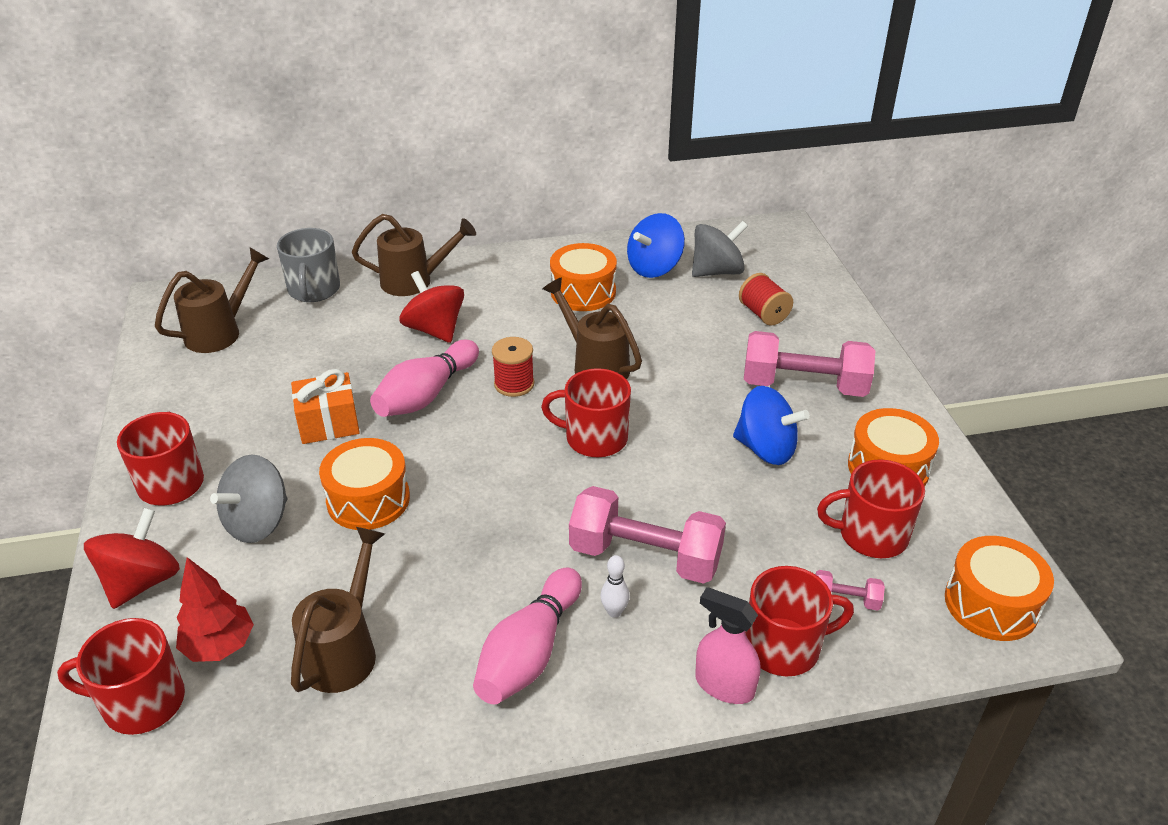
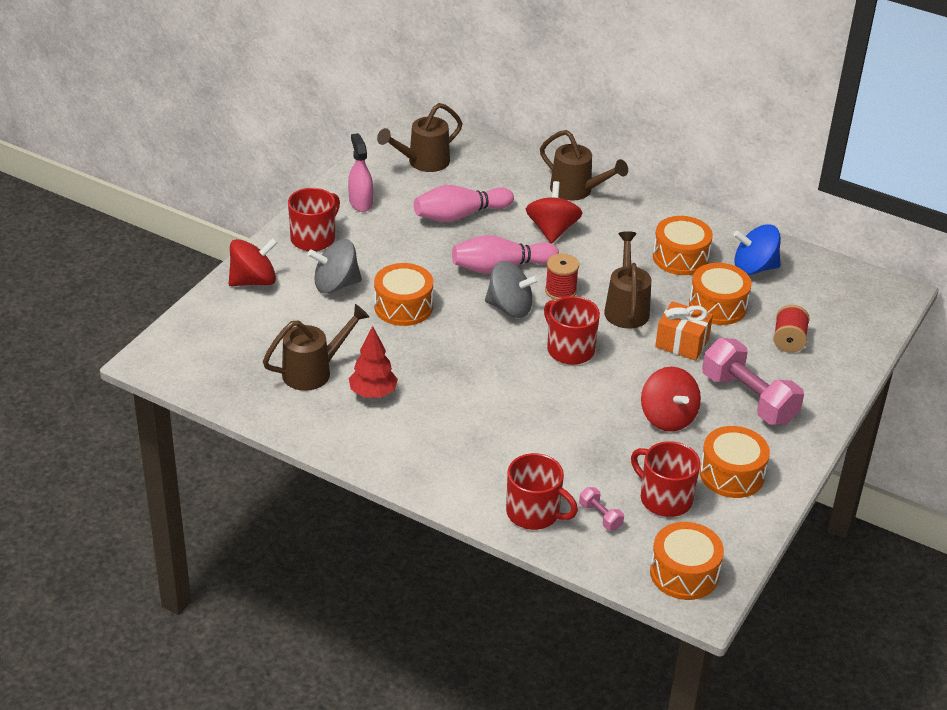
camera: 40 degrees right, 0 degrees up
red mug [57,618,185,735] -> none
brown watering can [155,248,269,353] -> brown watering can turned 150 degrees clockwise [377,103,462,172]
red tree [176,557,254,662] -> red tree moved to [349,326,398,398]
grey mug [277,228,340,302] -> none
orange gift [291,369,360,444] -> orange gift moved to [655,301,713,361]
pink bowling pin [473,568,582,704] -> pink bowling pin moved to [414,185,514,222]
pink dumbbell [569,486,726,584] -> none
white bowling pin [600,555,630,618] -> none
grey spinning top [692,221,748,277] -> grey spinning top moved to [485,261,539,318]
pink spray bottle [695,587,760,704] -> pink spray bottle moved to [348,133,373,212]
blue spinning top [733,386,810,465] -> red spinning top [641,367,701,432]
none -> orange drum [689,263,752,325]

